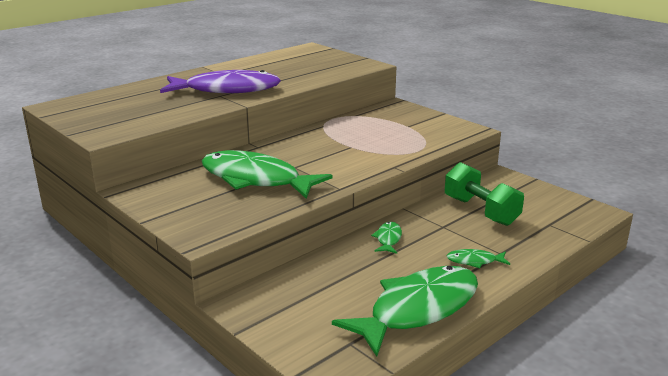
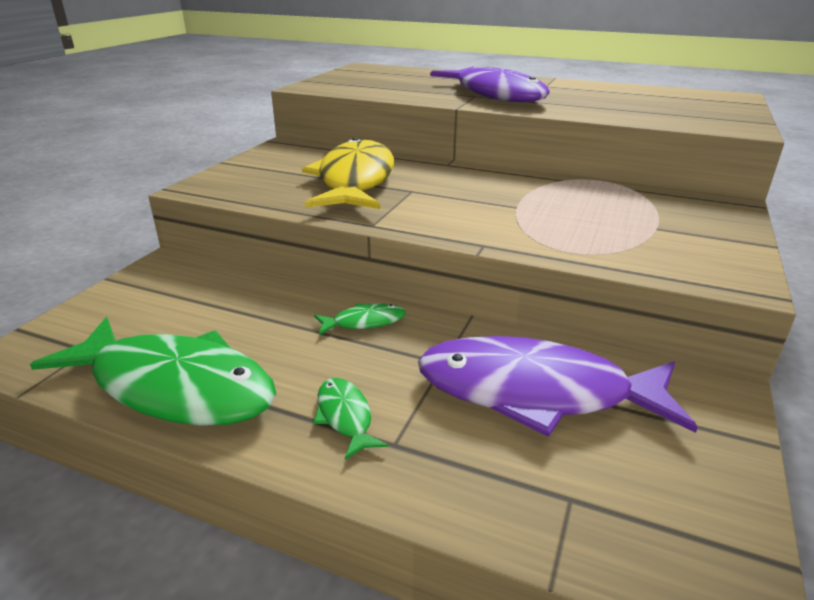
camera: 65 degrees right, 5 degrees up
green fish [202,150,333,199] -> yellow fish [302,137,394,209]
green dumbbell [445,162,524,226] -> purple fish [418,336,698,437]

